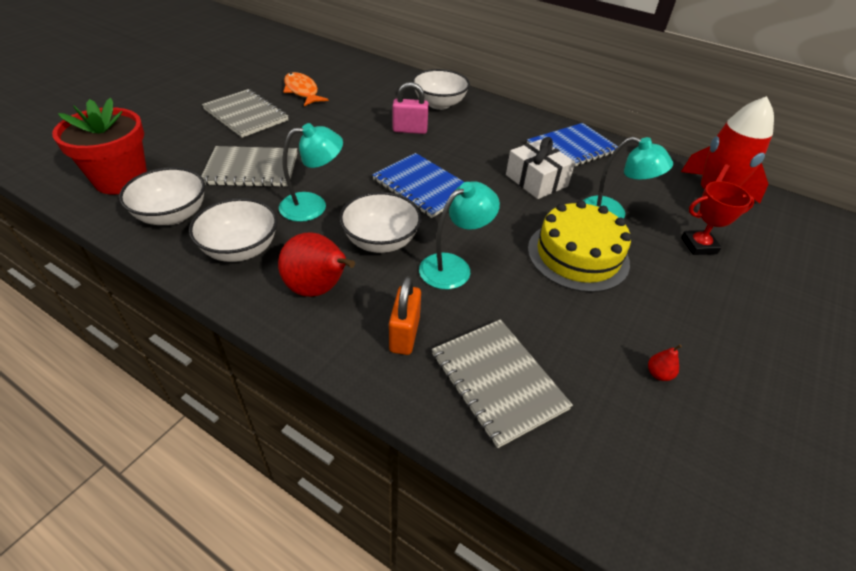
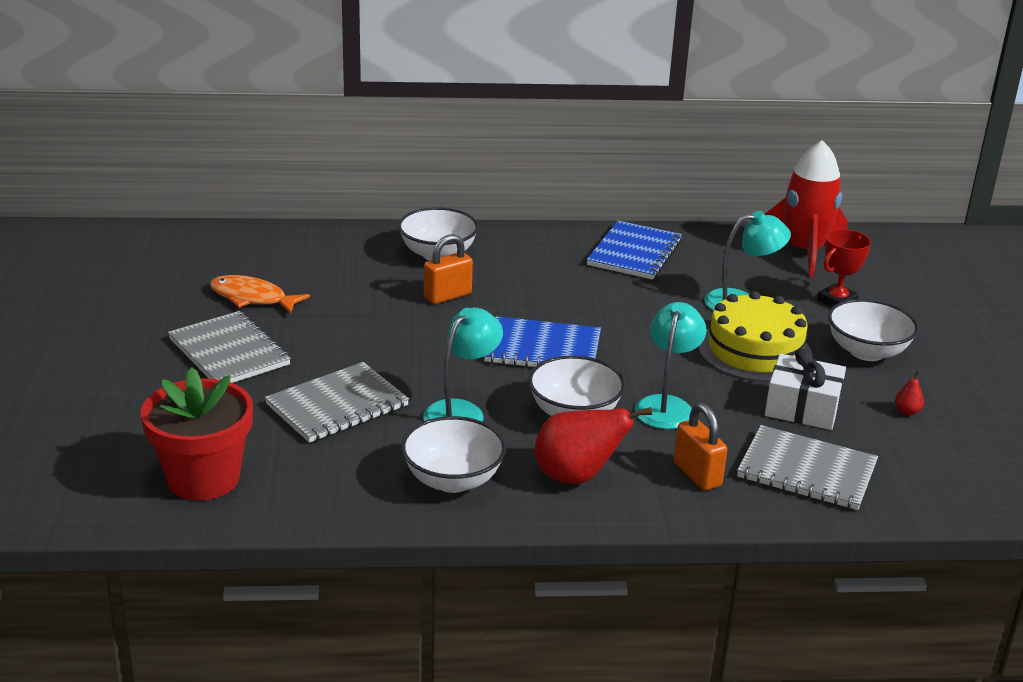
camera: 35 degrees left, 15 degrees down
white bowl [119,167,205,225] -> white bowl moved to [828,299,918,361]
grey notebook [202,89,288,138] -> grey notebook turned 45 degrees clockwise [168,311,291,383]
pink padlock [393,82,429,134] -> orange padlock [424,234,473,304]
white gift [506,137,575,199] -> white gift moved to [765,348,846,430]

